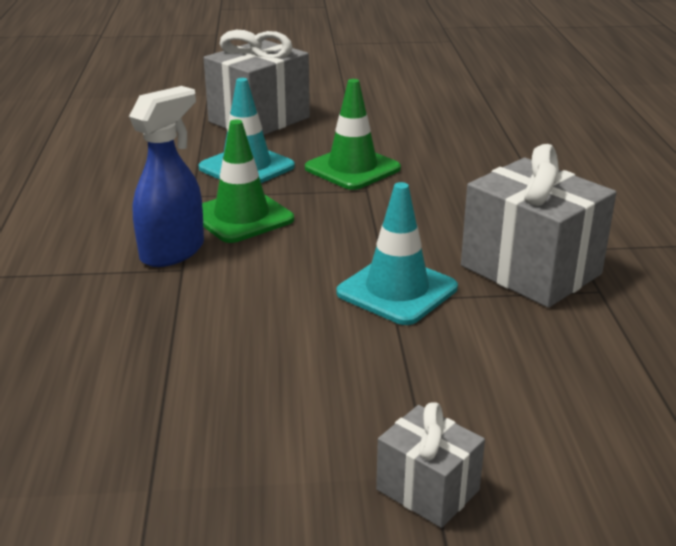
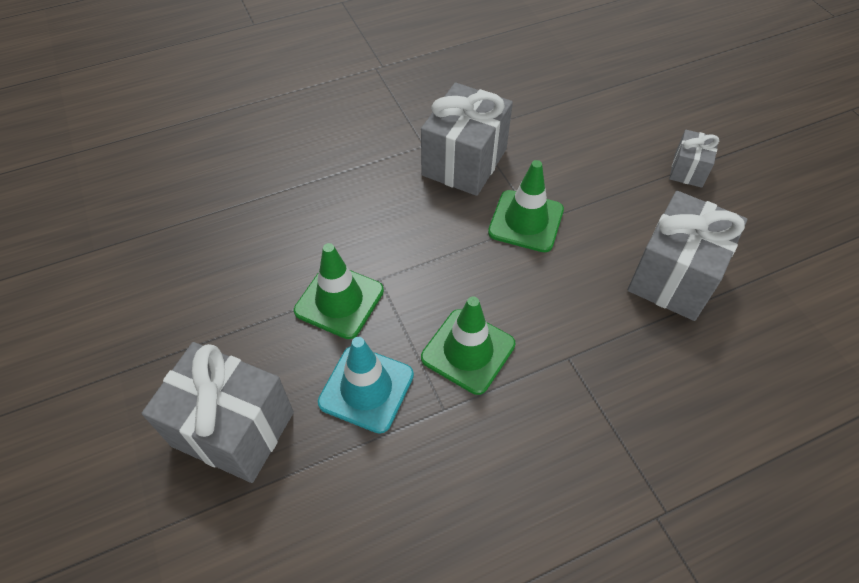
camera: 110 degrees left, 25 degrees up
blue spray bottle [129,86,204,267] -> none
turquoise traffic cone [336,182,458,325] -> green traffic cone [488,160,564,252]
none -> grey gift [627,191,747,321]

